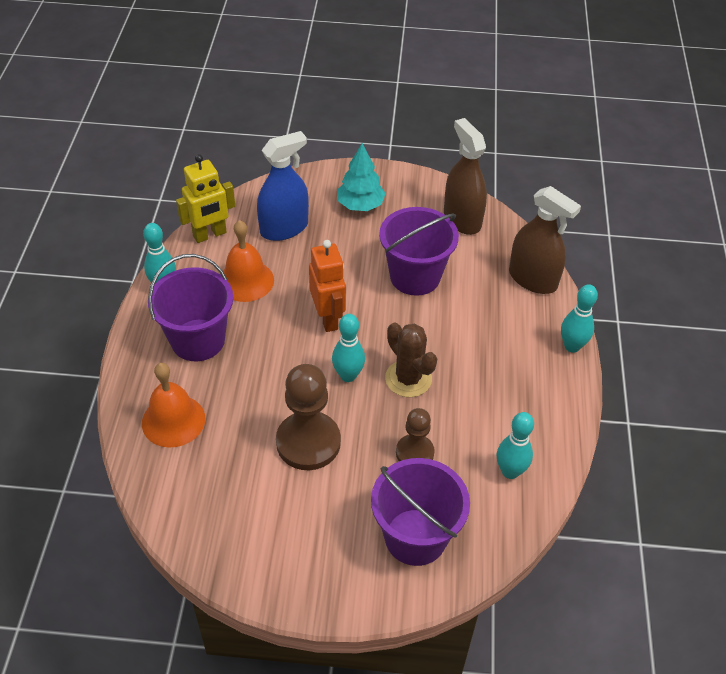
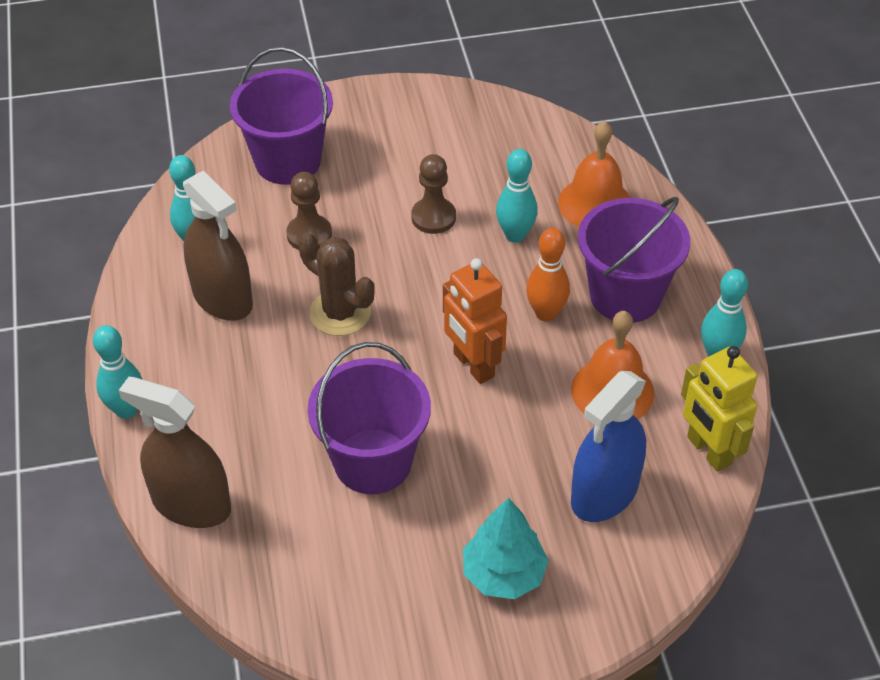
camera: 165 degrees right, 0 degrees up
yellow robot [176,154,235,243] -> yellow robot turned 75 degrees counterclockwise [681,346,757,472]
brown pawn [276,364,341,470] -> brown pawn [411,154,456,234], size x0.59
turquoise bowling pin [332,314,365,382] -> turquoise bowling pin moved to [496,149,538,243]
brown spray bottle [444,118,487,235] -> brown spray bottle moved to [183,171,253,321]
none -> orange bowling pin [526,228,570,322]

